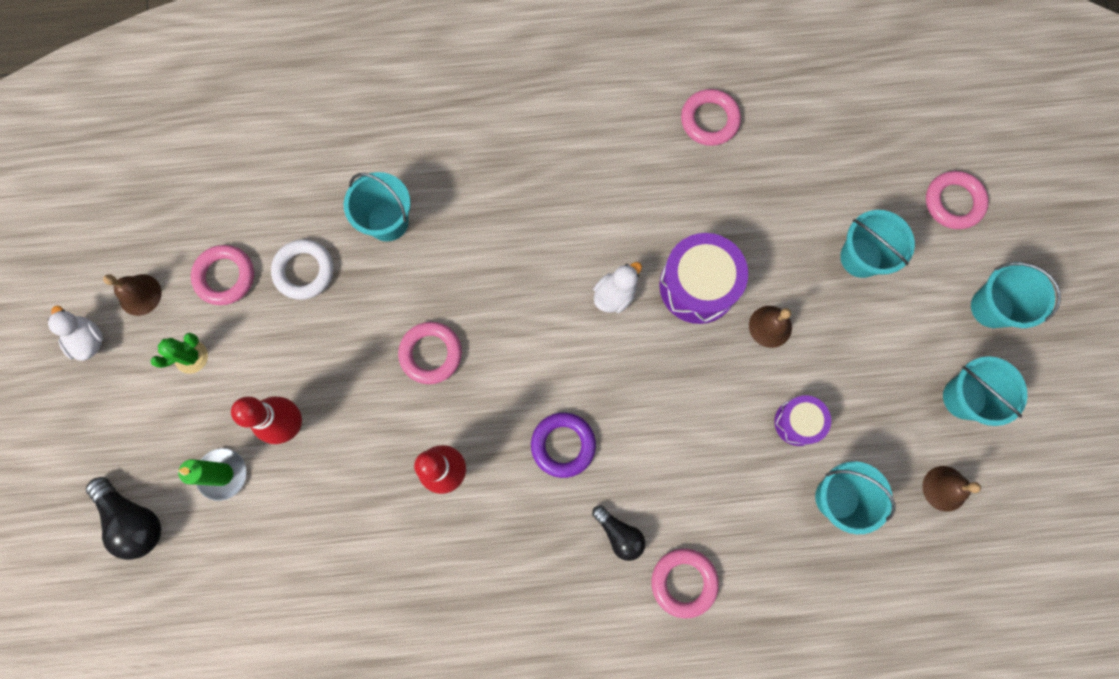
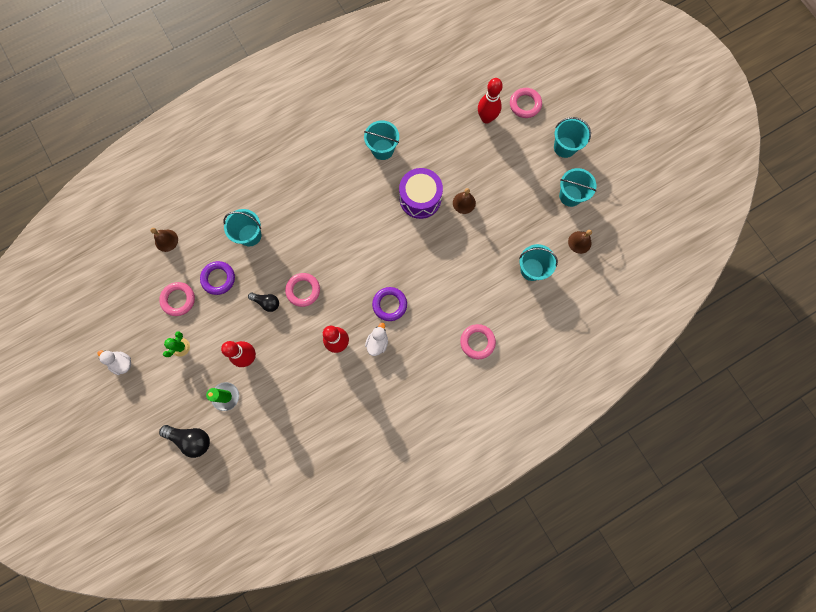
camera: 25 degrees left, 0 degrees up
brown bell [103,274,162,316] -> brown bell moved to [150,228,178,252]
white ring [271,239,334,300] -> purple ring [200,261,235,295]
black light bulb [592,505,646,561] -> black light bulb moved to [248,292,279,312]
white duck [593,262,642,313] -> white duck moved to [365,323,388,356]
pink ring [681,89,741,146] -> none
purple drum [774,395,831,446] -> none
turquoise bucket [840,210,915,278] -> turquoise bucket moved to [364,120,399,160]
none -> red bowling pin [478,78,503,123]

